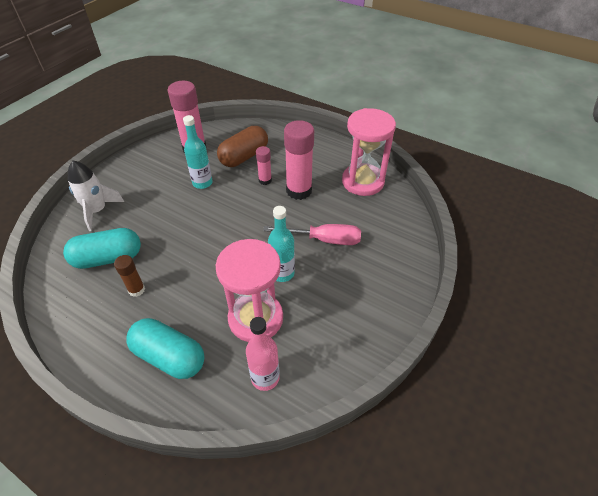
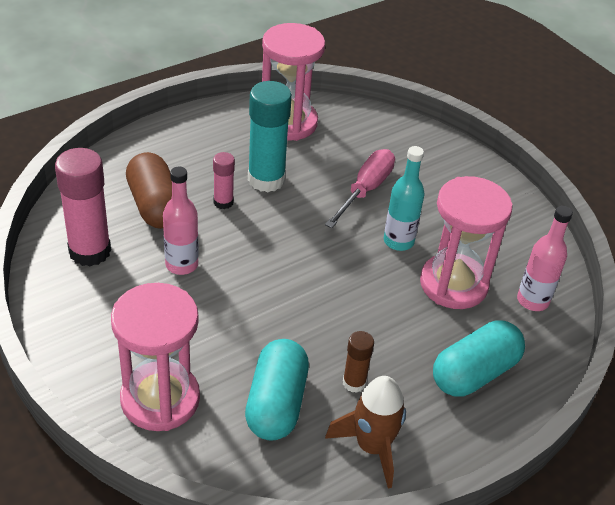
camera: 70 degrees left, 5 degrees down
white rocket [68,161,124,231] -> pink hourglass [111,283,200,431]
turquoise bottle [183,115,213,189] -> pink bottle [163,167,199,275]
pink glue stick [284,120,314,200] -> turquoise glue stick [248,81,292,192]
none -> brown rocket [325,376,406,489]

